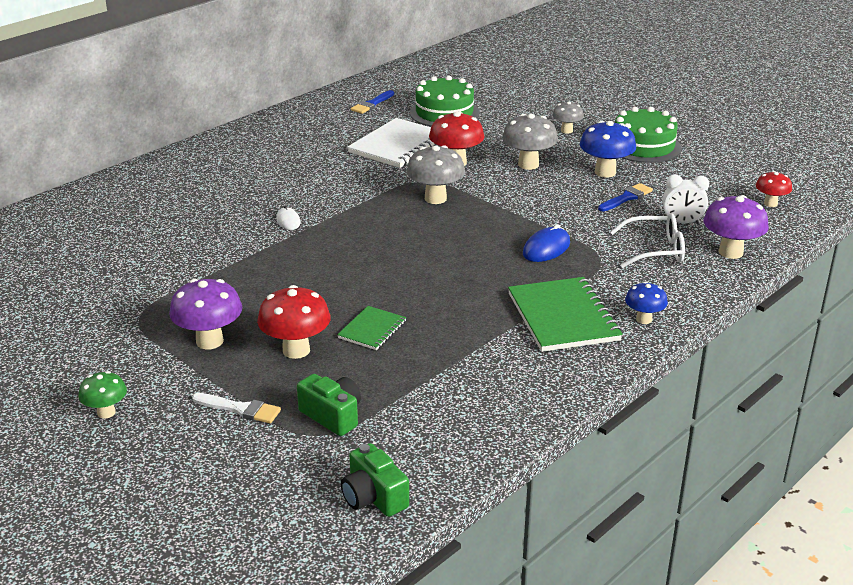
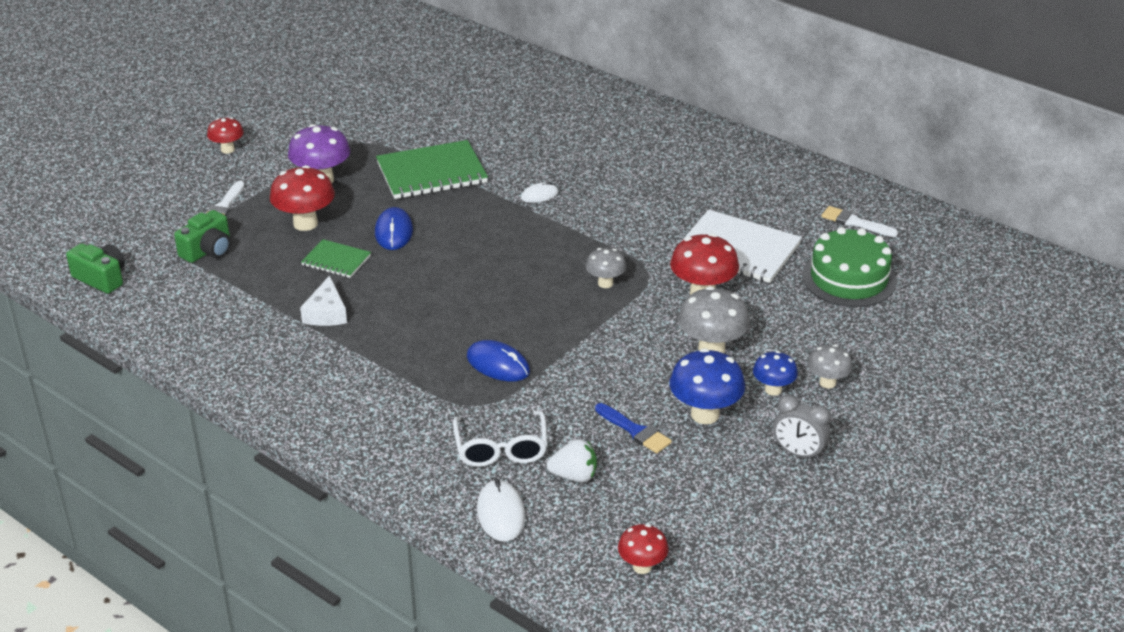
camera: 85 degrees right, 5 degrees up
green mushroom [78,371,127,419] -> red mushroom [207,117,244,154]
green camera [341,443,409,517] -> green camera turned 75 degrees clockwise [66,243,125,294]
blue brush [351,90,394,114] -> white brush [821,206,898,237]
grey mushroom [406,145,465,204] -> grey mushroom [586,248,626,288], size x0.60
green notebook [508,277,623,352] -> green notebook moved to [376,140,488,199]
green cake [615,107,681,163] -> grey clock [773,395,830,461]
blue mushroom [625,282,668,324] -> blue mushroom moved to [753,351,798,396]
white clock [662,174,709,224] -> white strawberry [547,439,597,482]
purple mushroom [703,195,769,259] -> white mouse [477,479,526,541]
none -> white cheese [300,275,347,326]
none -> blue mouse [375,207,413,250]

